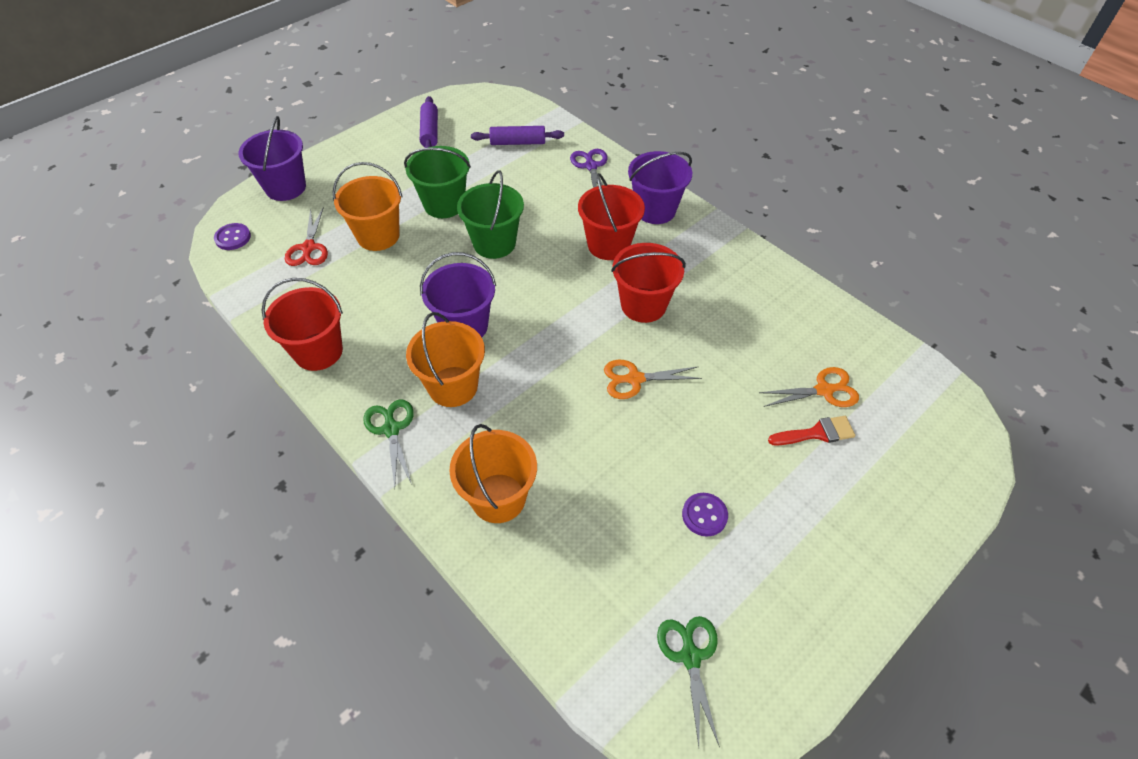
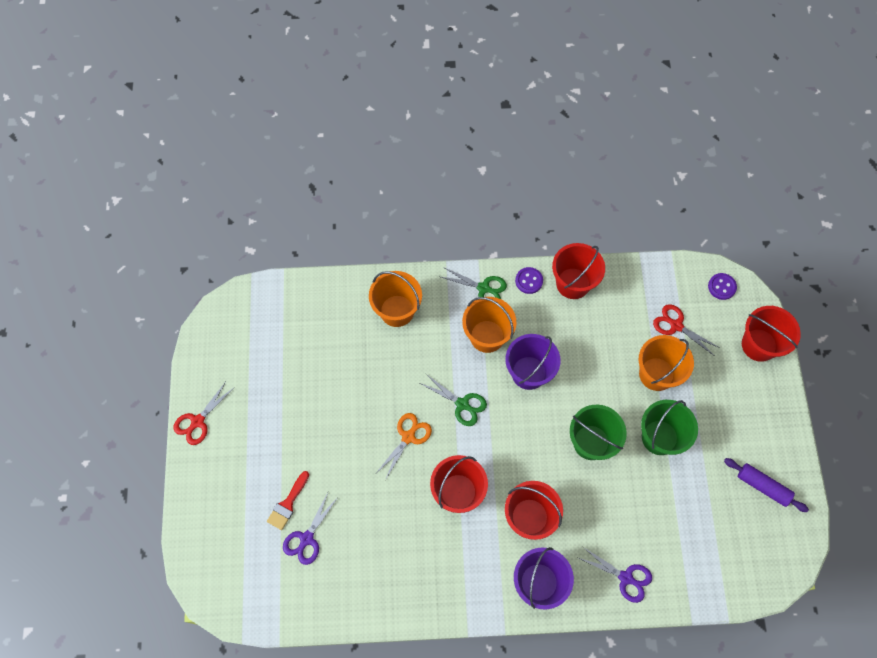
camera: 130 degrees right, 15 degrees up
purple bucket [238,116,306,201] -> red bucket [742,306,801,362]
purple rolling pin [471,126,564,145] -> none
green scissors [657,616,720,748] -> green scissors moved to [420,374,487,426]
purple button [682,493,728,536] -> purple button moved to [515,267,543,294]
orange scissors [759,367,859,407] -> purple scissors [283,493,338,565]
none -> red scissors [174,382,234,445]

